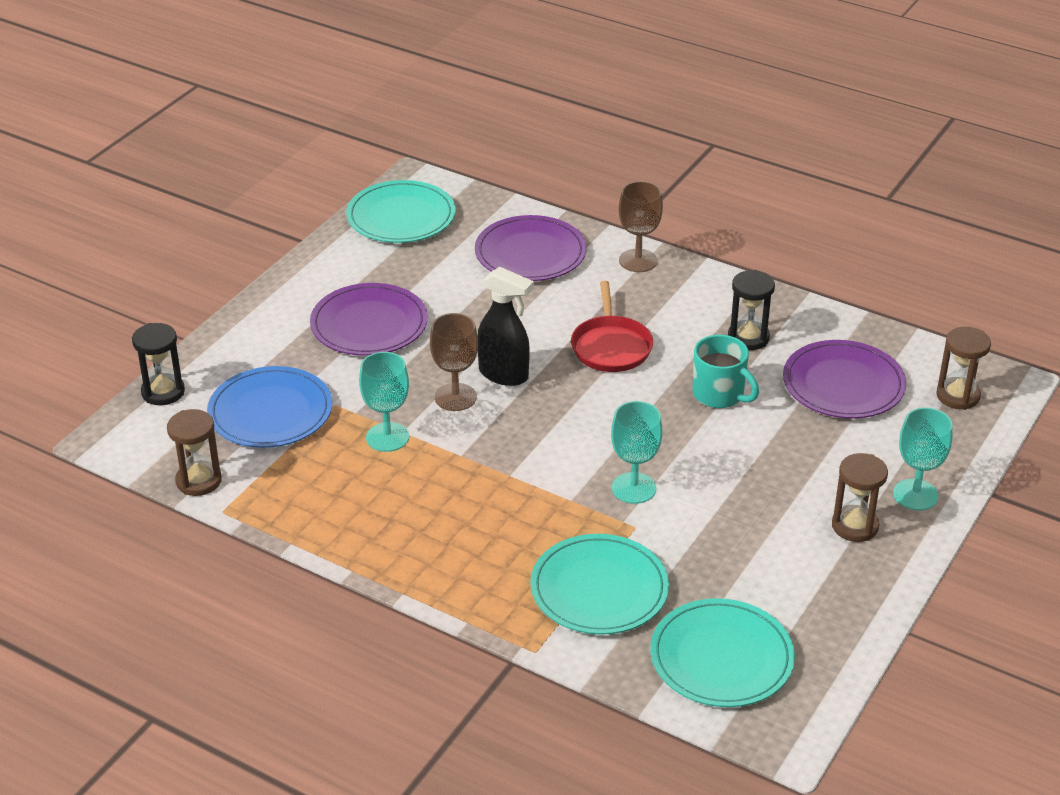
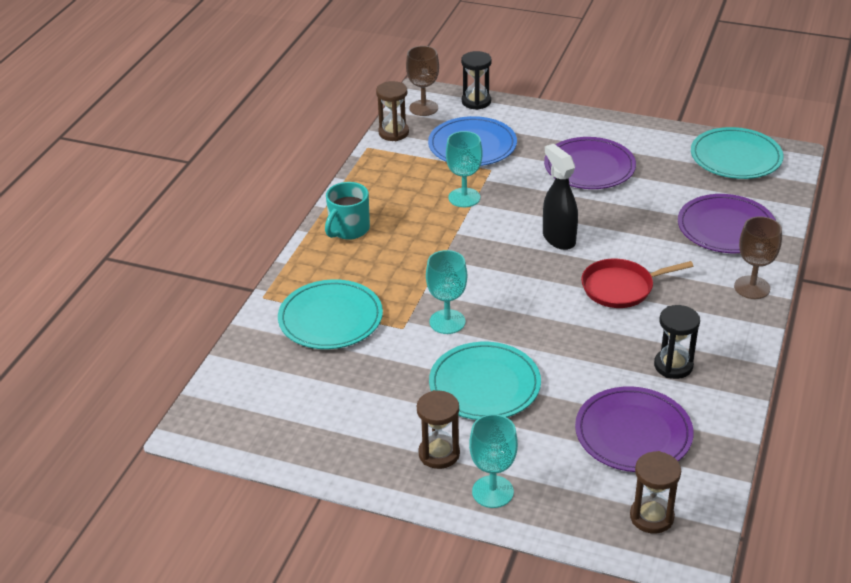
camera: 80 degrees right, 0 degrees up
brown goblet [430,313,478,411] -> brown goblet moved to [406,46,439,116]
black spray bottle [478,267,534,386] -> black spray bottle turned 135 degrees clockwise [543,144,578,250]
turquoise plate [650,598,795,707] -> turquoise plate moved to [429,342,541,420]
turquoise mug [693,335,759,408] -> turquoise mug moved to [325,182,370,240]

